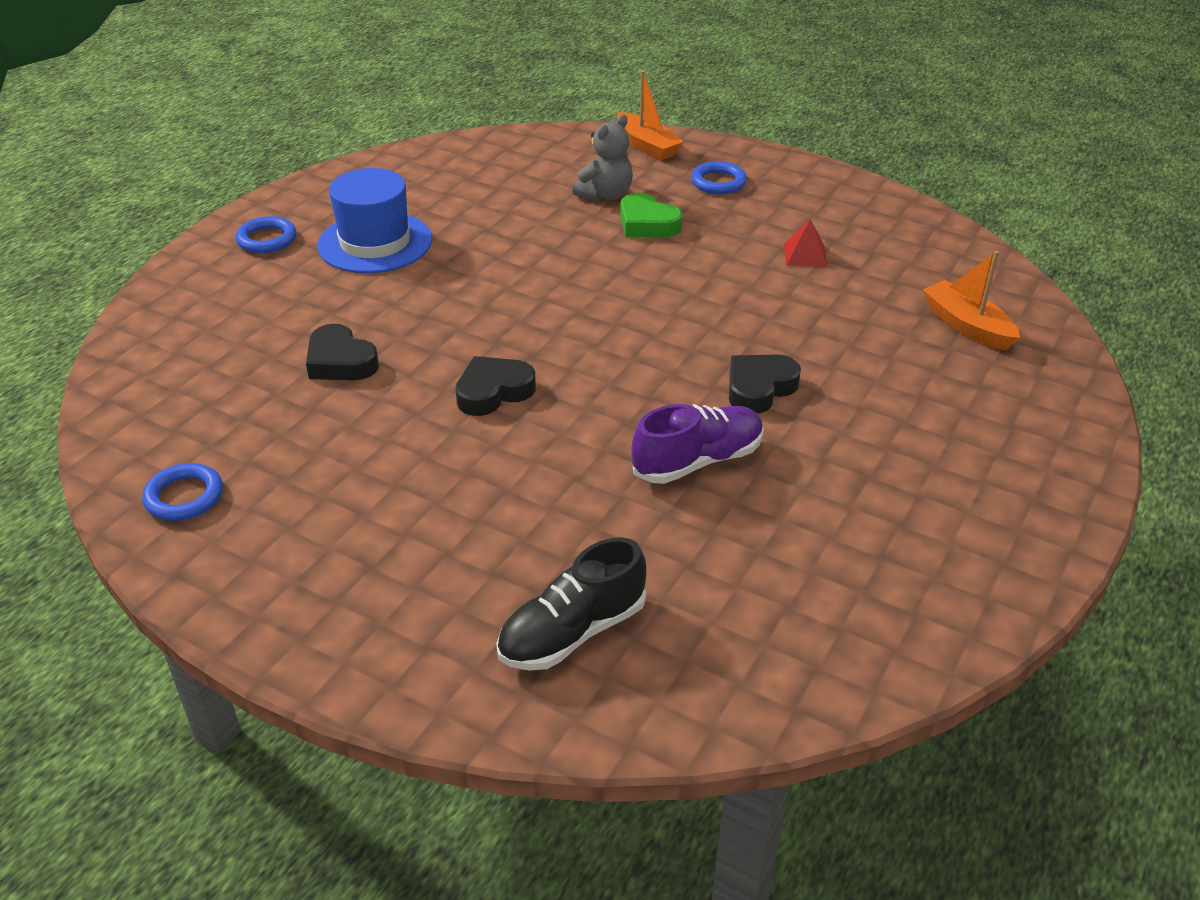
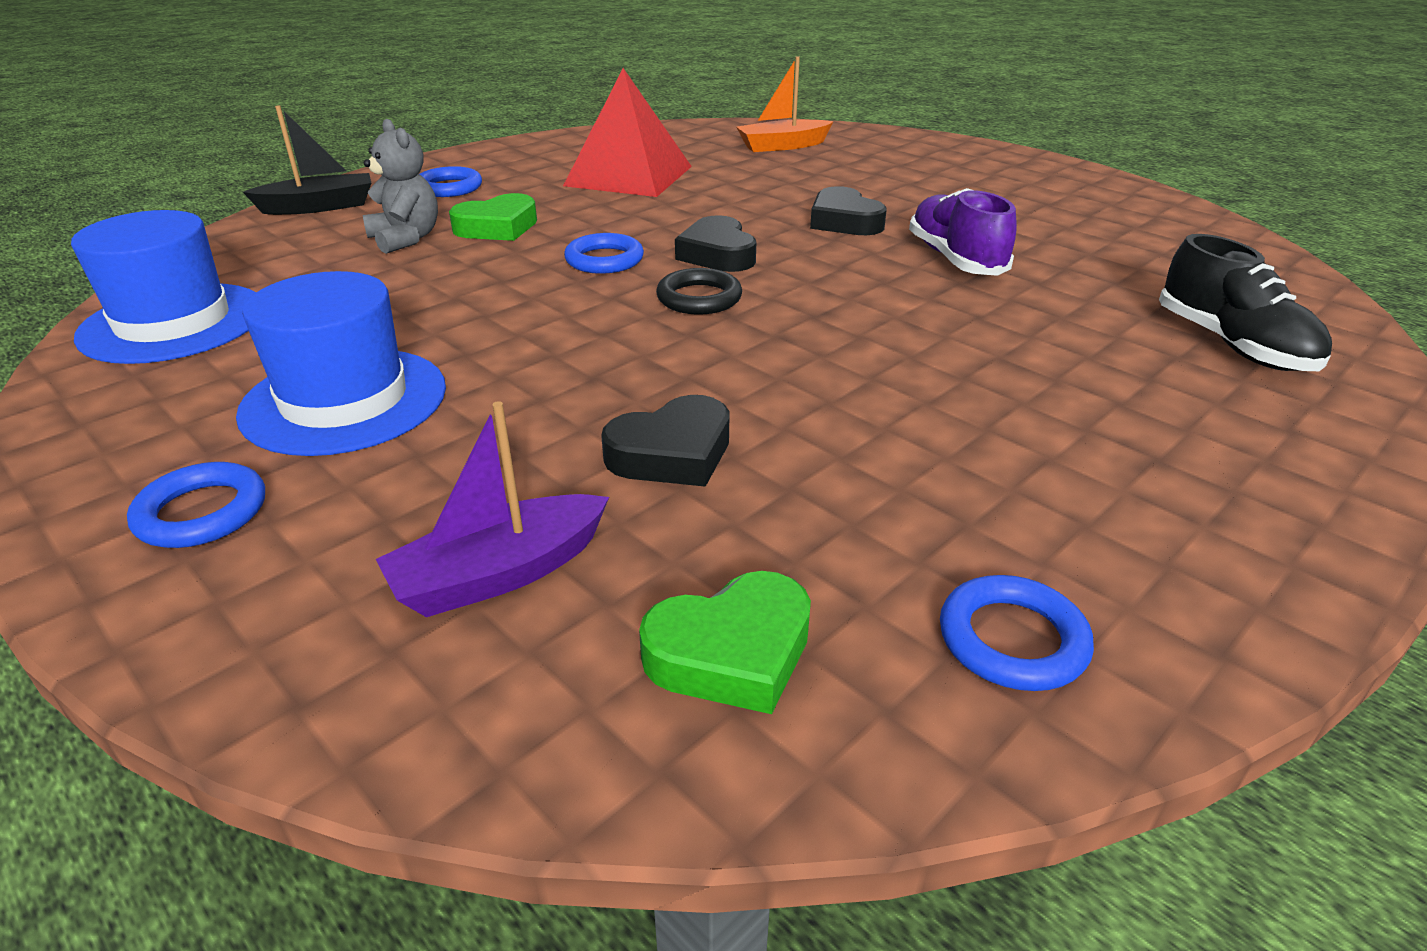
camera: 75 degrees left, 5 degrees down
black heart [455,356,536,416] -> black heart moved to [675,215,756,272]
orange boat [617,70,683,161] -> black boat [243,105,371,215]
red pyramid [784,219,827,267] -> red pyramid [563,68,692,197], size x2.31
none -> blue hat [71,210,256,364]
none -> purple boat [376,401,609,617]
none -> blue ring [564,233,644,274]
none -> green heart [639,571,811,714]
none -> black ring [656,268,742,315]

